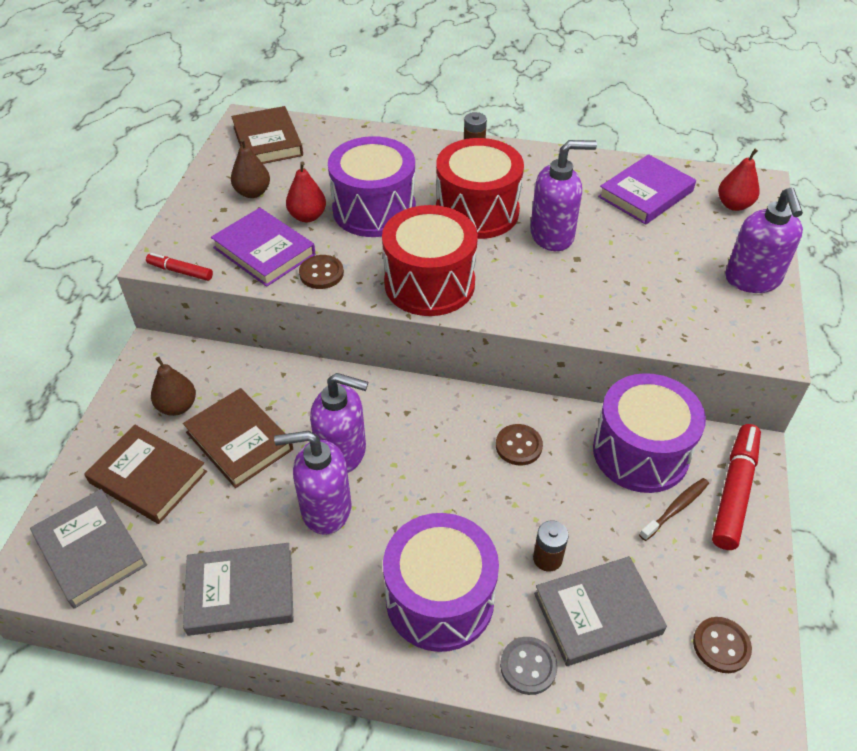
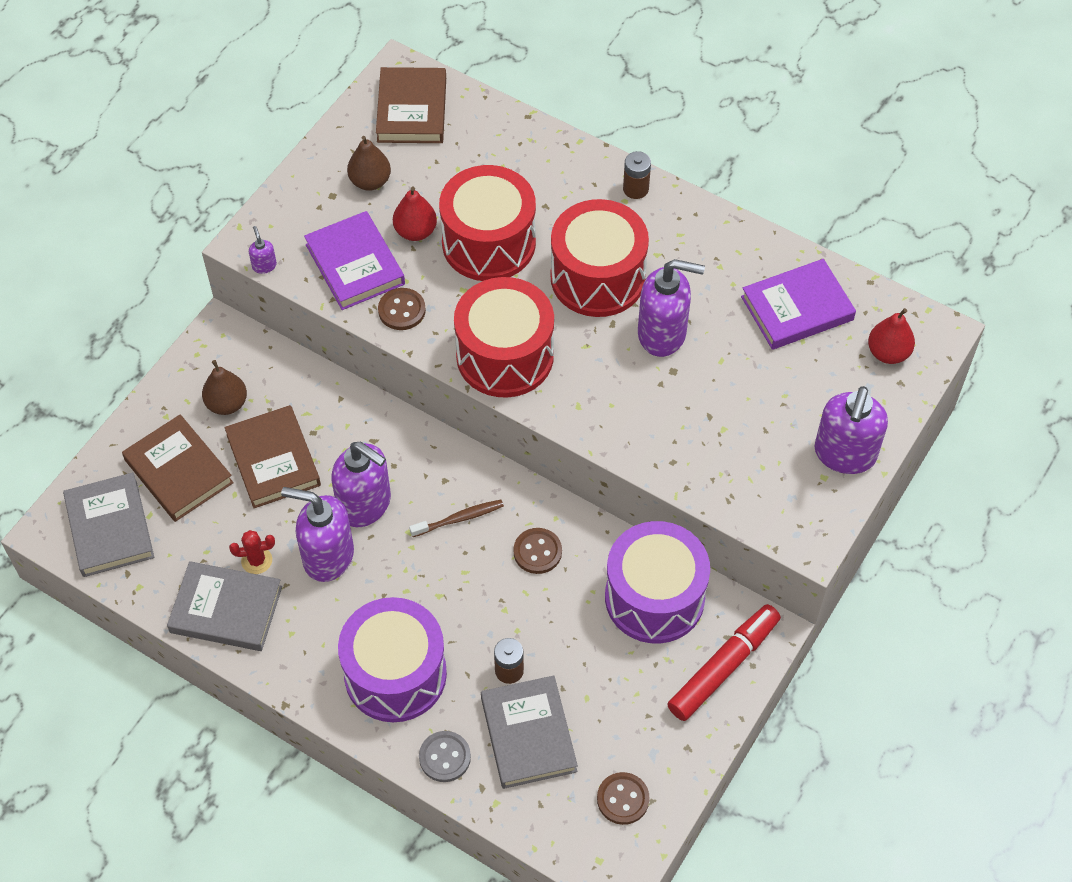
camera: 20 degrees right, 10 degrees up
red marker [146,253,213,281] -> purple soap dispenser [249,226,277,274]
purple drum [328,136,416,237] -> red drum [439,165,536,281]
grey book [534,556,667,666] -> grey book turned 75 degrees clockwise [481,675,578,789]
brown toothbrush [639,478,709,541] -> brown toothbrush moved to [409,499,504,537]
none -> red cactus [229,530,275,574]

